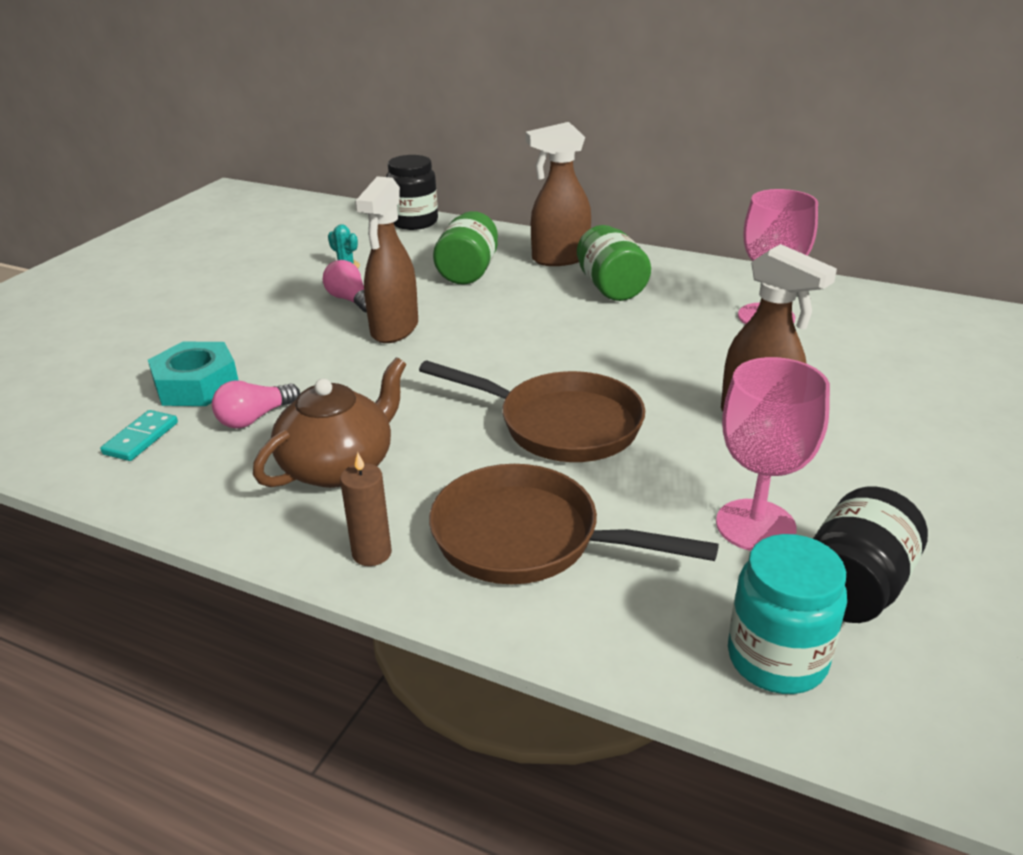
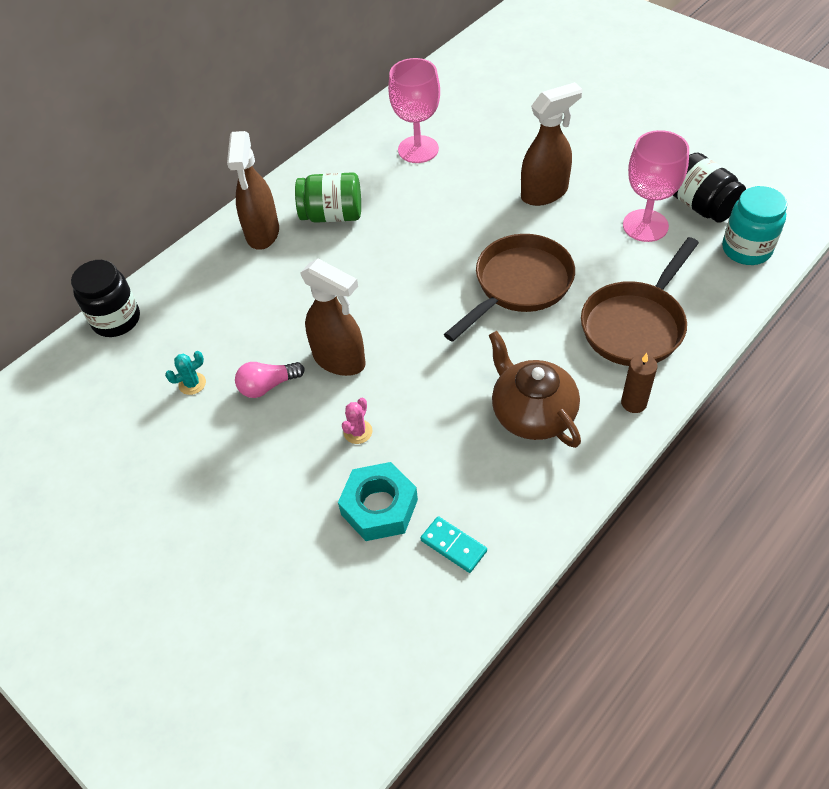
camera: 70 degrees left, 20 degrees up
pink light bulb [212,380,300,429] -> none
green jar [433,211,498,285] -> none
none -> pink cactus [342,398,372,444]

